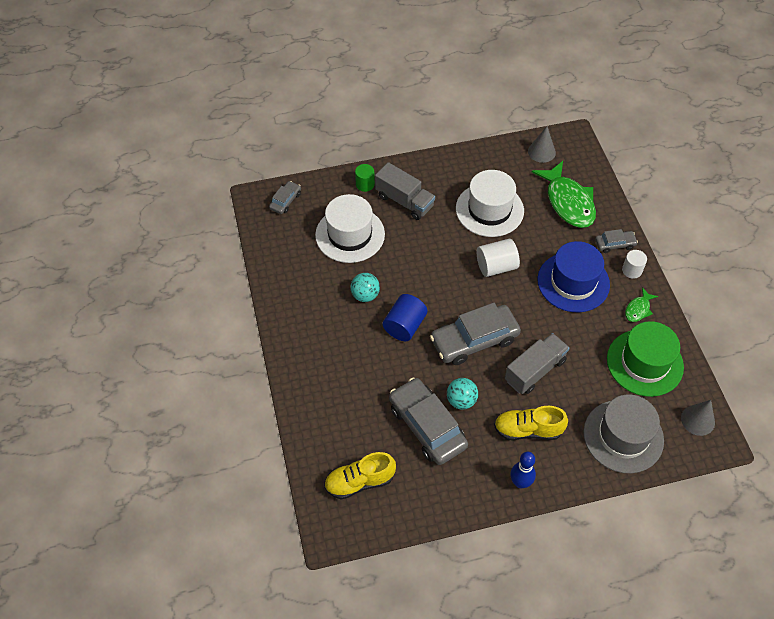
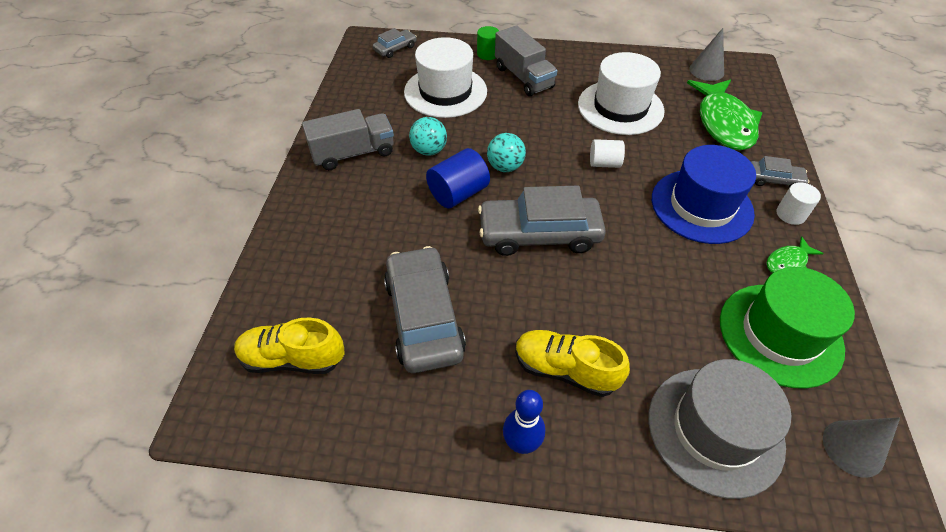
camera: 20 degrees right, 5 degrees down
turquoise ball [447,378,478,410] -> turquoise ball moved to [487,133,526,172]
white cylinder [477,239,520,277] -> white cylinder [590,139,625,168], size x0.65
grey truck [505,333,569,394] -> grey truck moved to [302,109,394,170]

